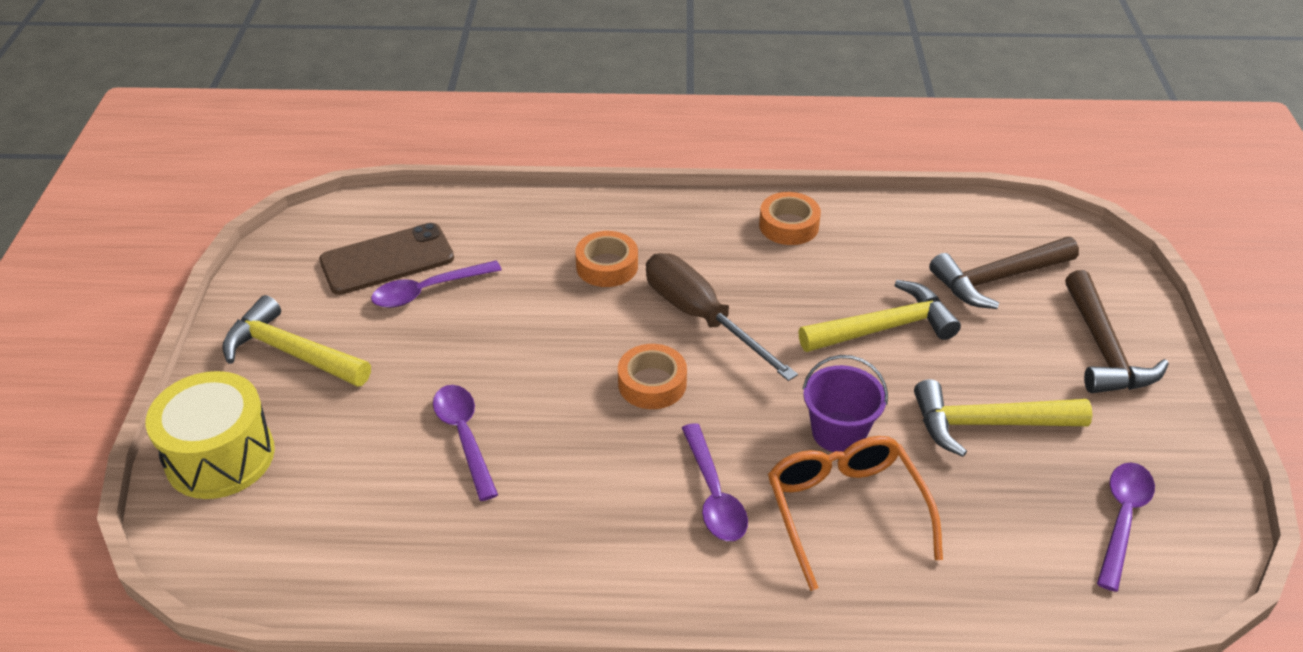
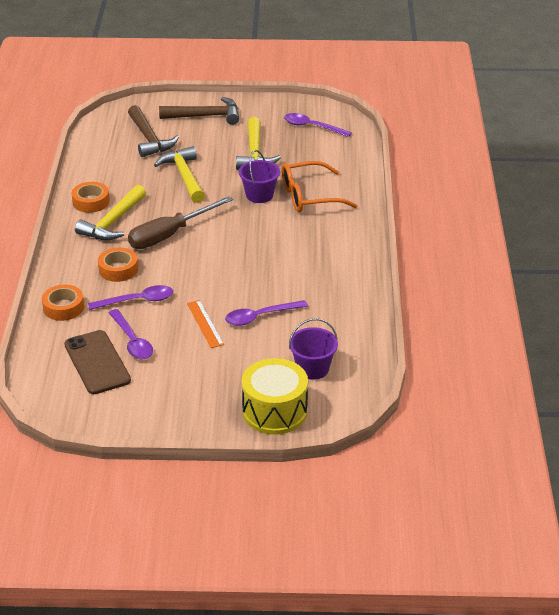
camera: 90 degrees left, 5 degrees down
yellow hammer [222,295,371,387] -> yellow hammer moved to [75,185,146,240]
orange tape [618,344,687,409] -> orange tape moved to [42,285,84,321]
purple spoon [682,423,748,541] -> purple spoon moved to [88,285,173,310]
none -> orange ruler [187,300,224,348]
none -> purple bucket [289,318,338,380]

